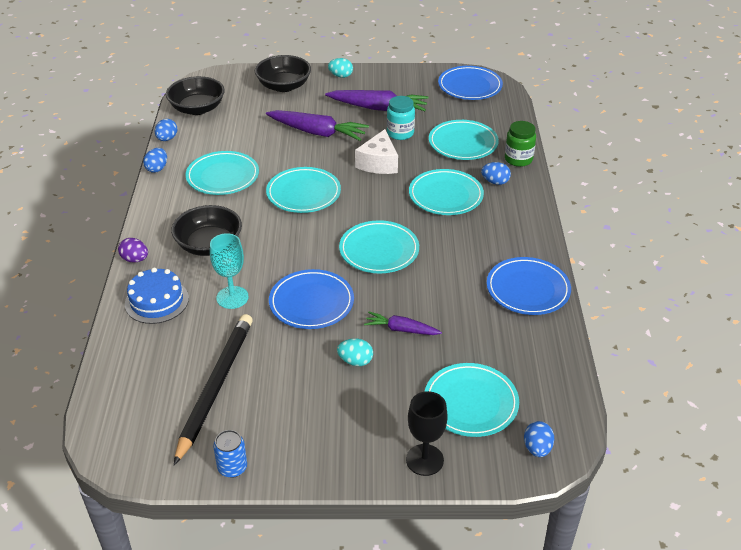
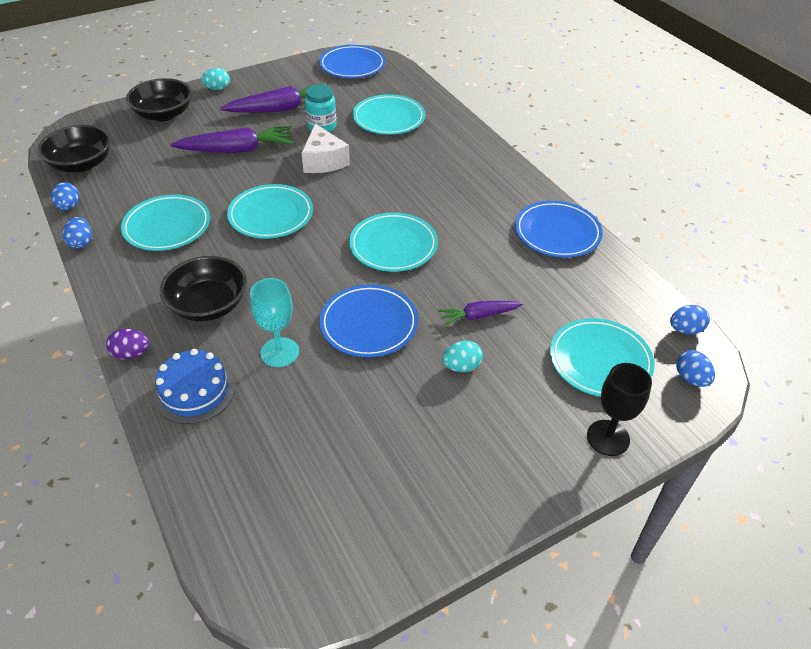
camera: 30 degrees left, 5 degrees up
black pencil [174,314,253,465] -> none
blue can [213,430,247,478] -> none
turquoise plate [409,169,484,215] -> none
blue egg [481,162,511,185] -> blue egg moved to [670,305,710,335]
green jar [505,121,536,167] -> none

